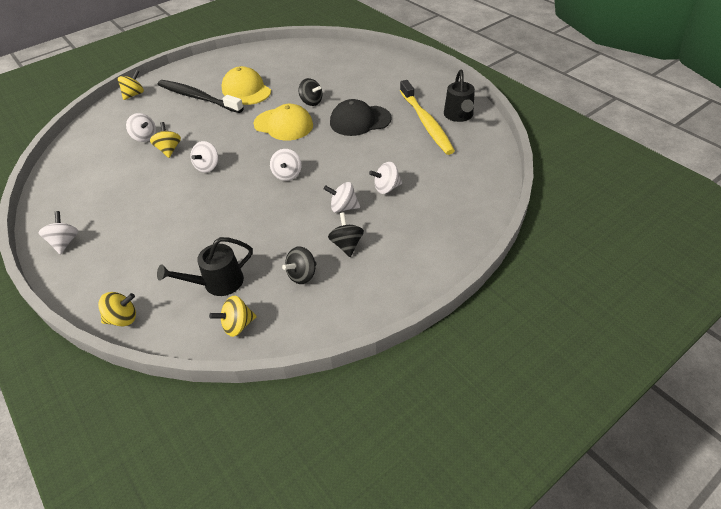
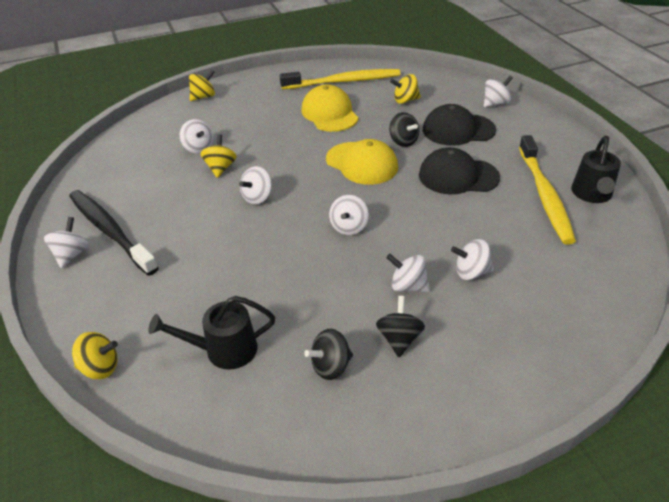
camera: 15 degrees right, 5 degrees down
black toothbrush [158,80,244,113] -> black toothbrush moved to [69,190,159,276]
yellow spinning top [209,296,257,337] -> yellow spinning top moved to [390,74,421,104]
none -> yellow toothbrush [279,69,400,90]
none -> black cap [423,104,496,146]
none -> white spinning top [484,76,513,108]

